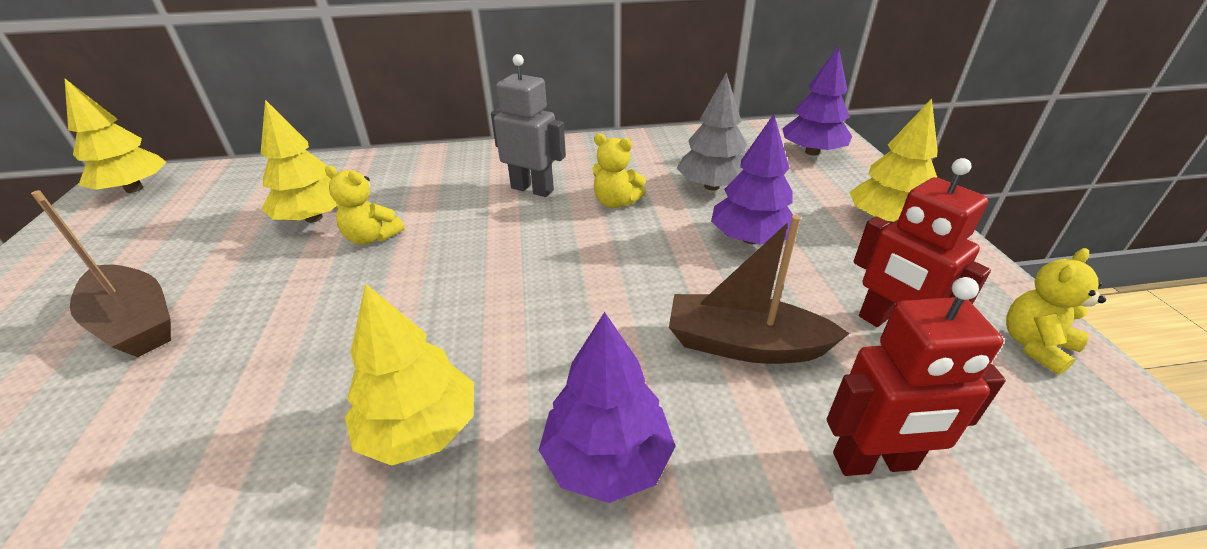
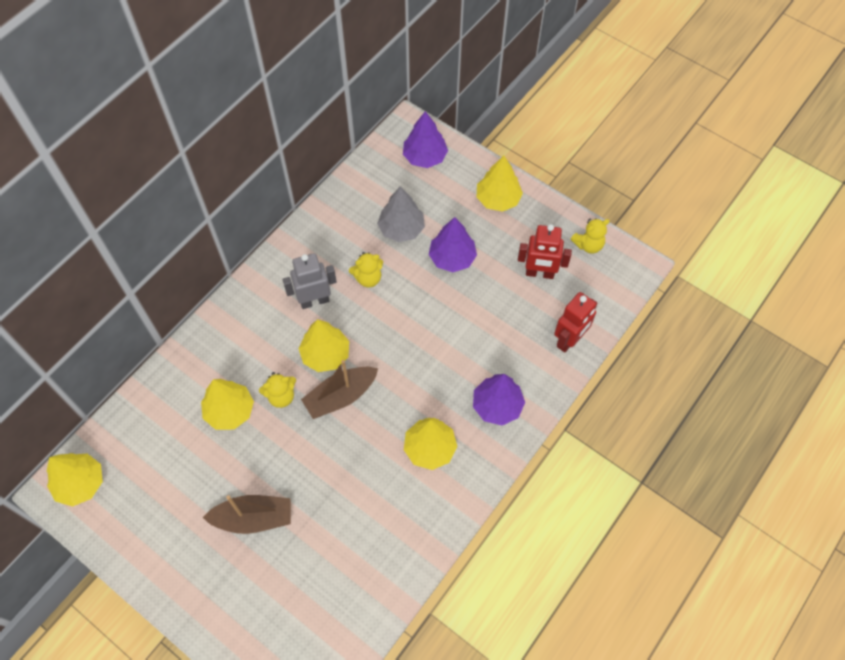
camera: 45 degrees left, 25 degrees up
brown boat [669,215,850,364] -> brown boat moved to [301,360,378,419]
yellow teddy bear [1006,248,1106,375] -> yellow teddy bear turned 120 degrees counterclockwise [571,218,609,253]
none -> yellow tree [298,319,349,372]

